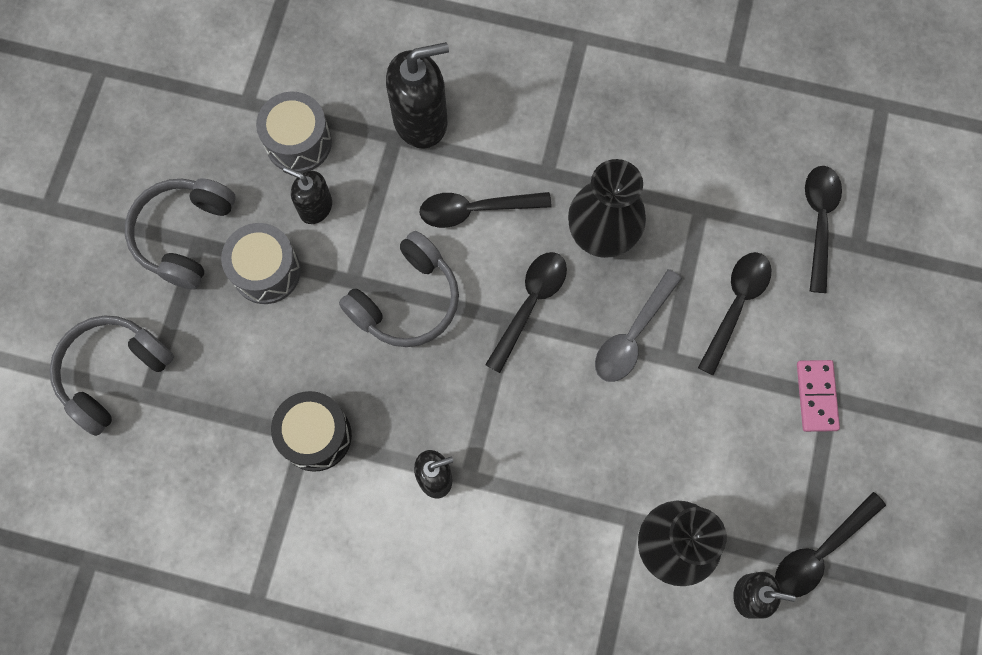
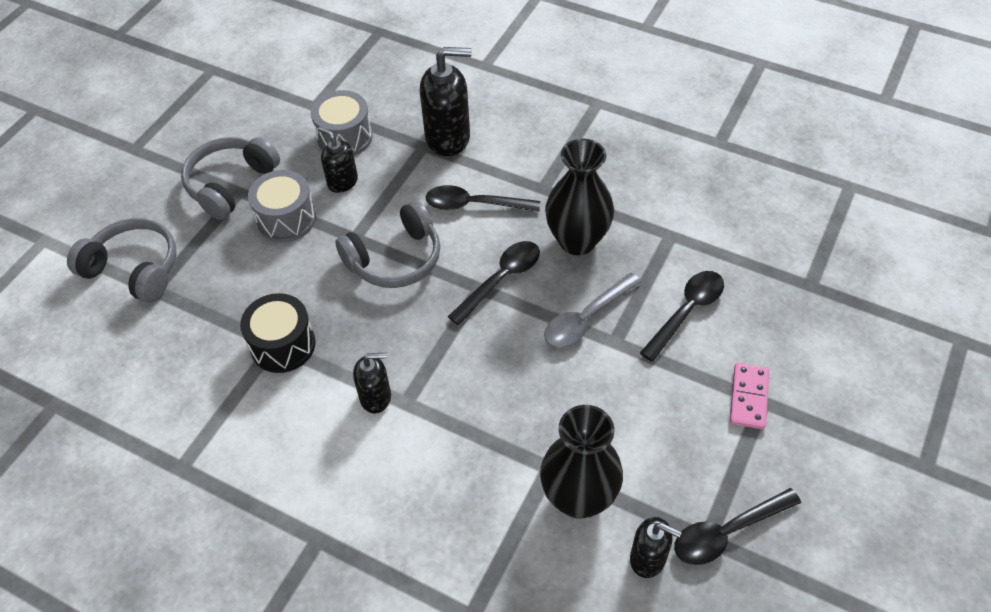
camera: 15 degrees right, 20 degrees down
grey headphones [50,315,174,436] -> grey headphones turned 60 degrees clockwise [67,218,177,303]
black spoon [805,166,842,293] -> none

